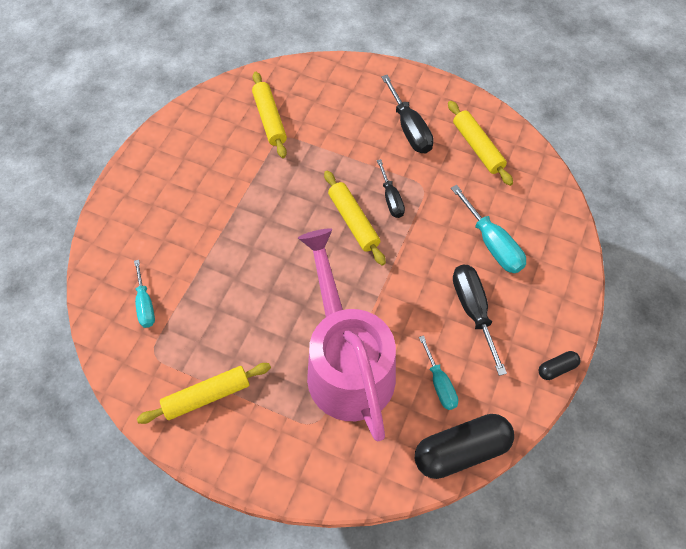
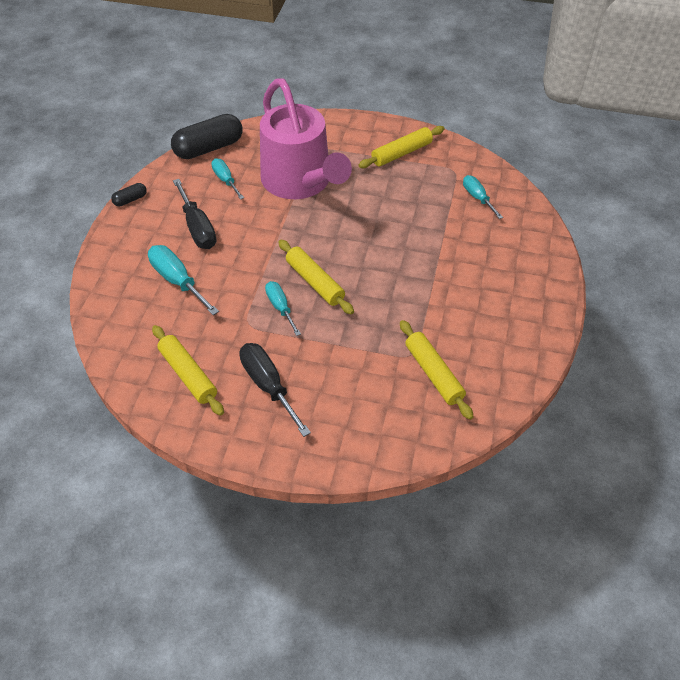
camera: 170 degrees right, 10 degrees down
black screwdriver [377,159,405,218] -> turquoise screwdriver [265,281,301,336]

